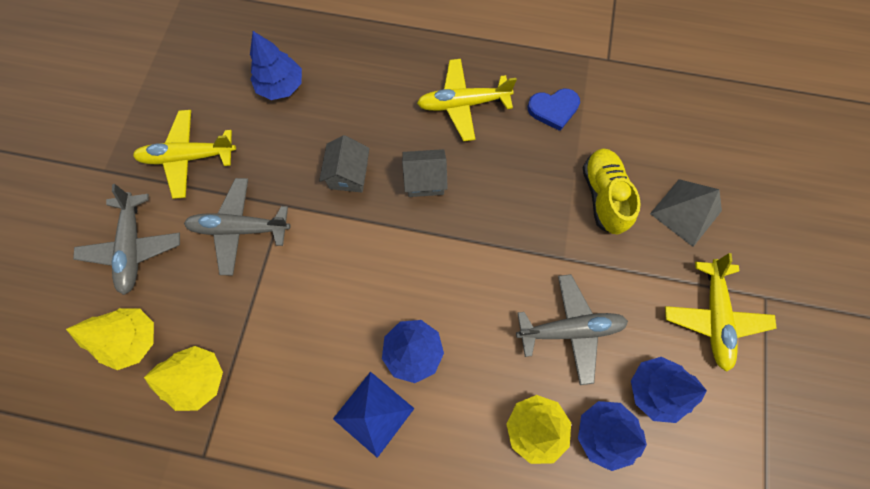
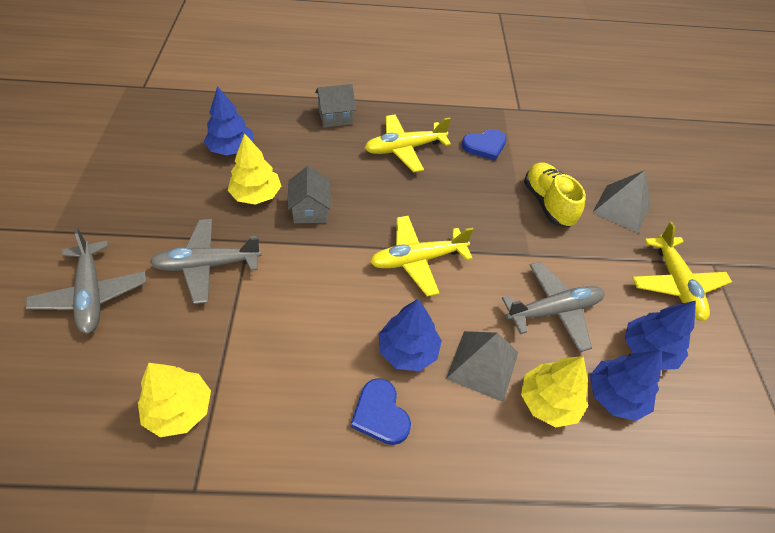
camera: 15 degrees left, 20 degrees down
yellow tree [66,308,154,370] -> yellow tree moved to [227,133,281,205]
yellow plane [133,110,236,199] -> yellow plane moved to [370,216,474,297]
blue pyramid [333,371,415,458] -> blue heart [351,378,411,445]
grey house [402,149,448,197] -> grey house moved to [315,84,356,128]
none -> grey pyramid [446,331,518,402]

